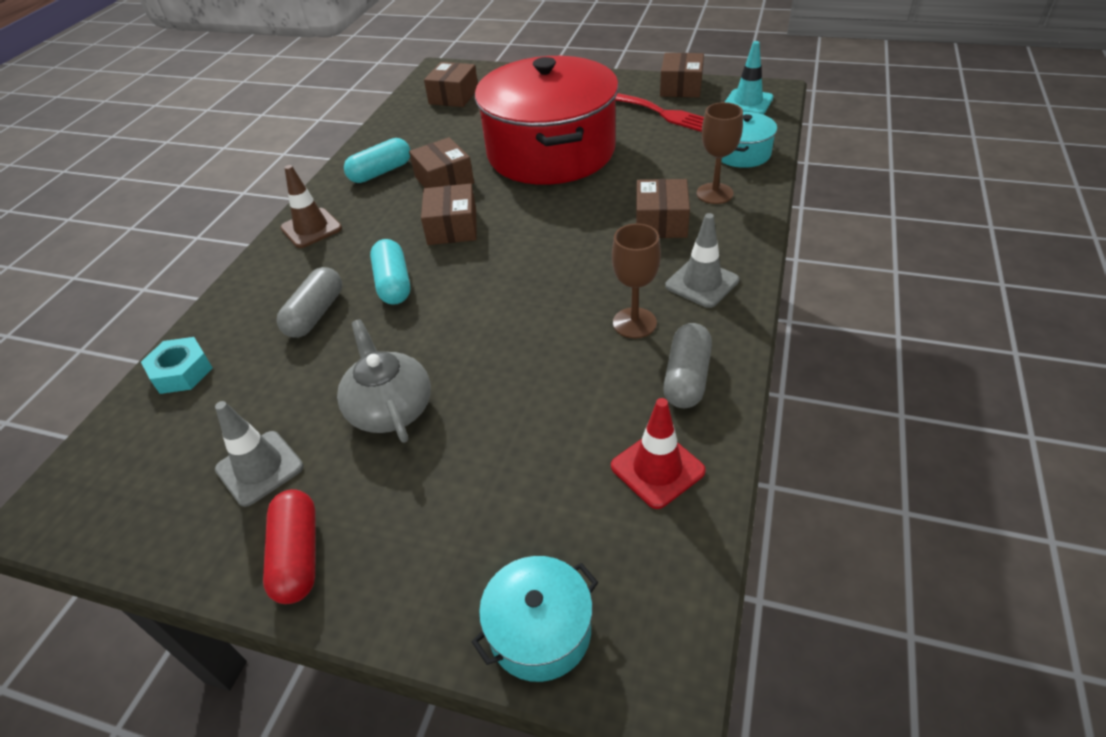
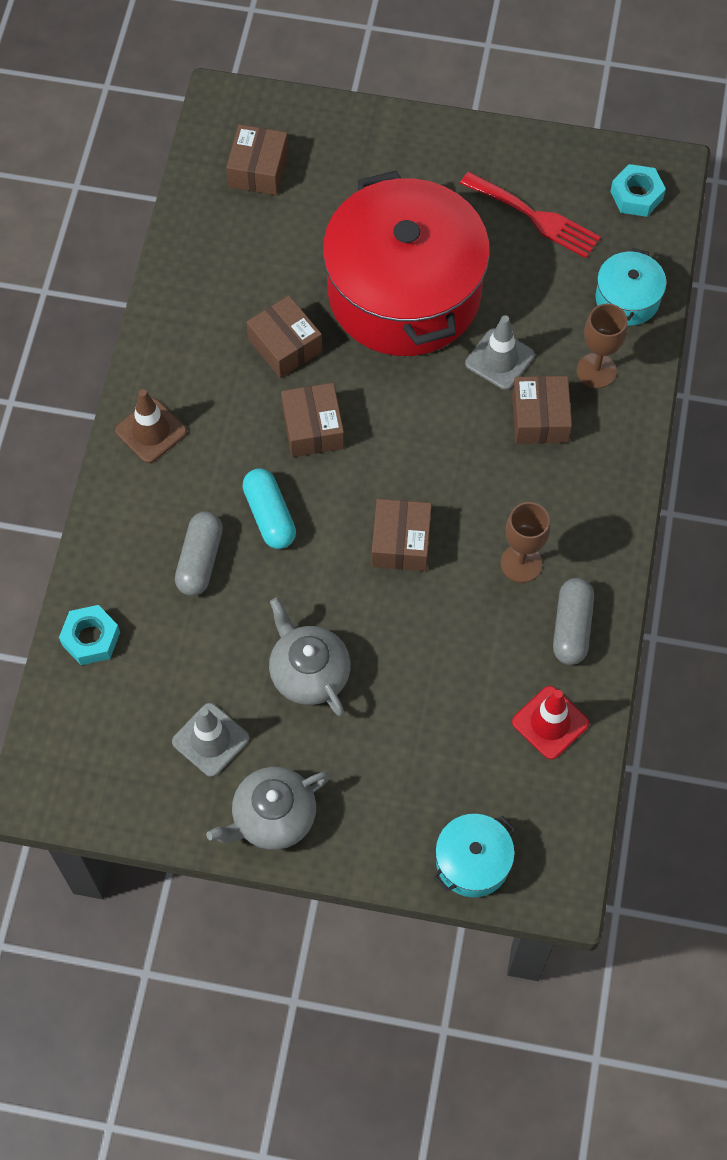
camera: 10 degrees left, 20 degrees up
red capsule [263,489,316,604] -> grey teapot [206,767,331,850]
turquoise capsule [344,138,410,183] -> none
brown box [660,53,704,97] -> brown box moved to [372,499,432,571]
grey traffic cone [665,213,739,308] -> grey traffic cone moved to [465,315,535,390]
turquoise traffic cone [725,41,773,114] -> turquoise nut [610,164,666,217]

